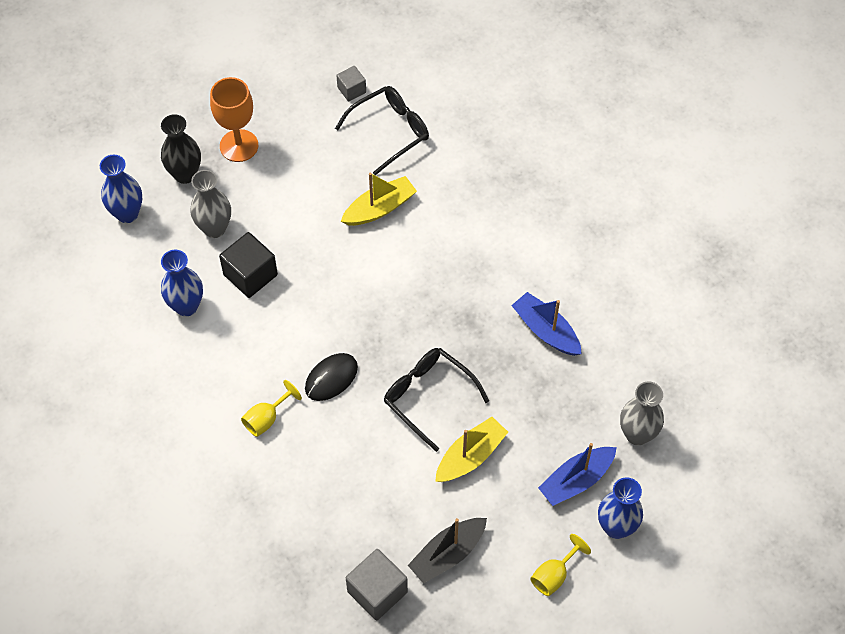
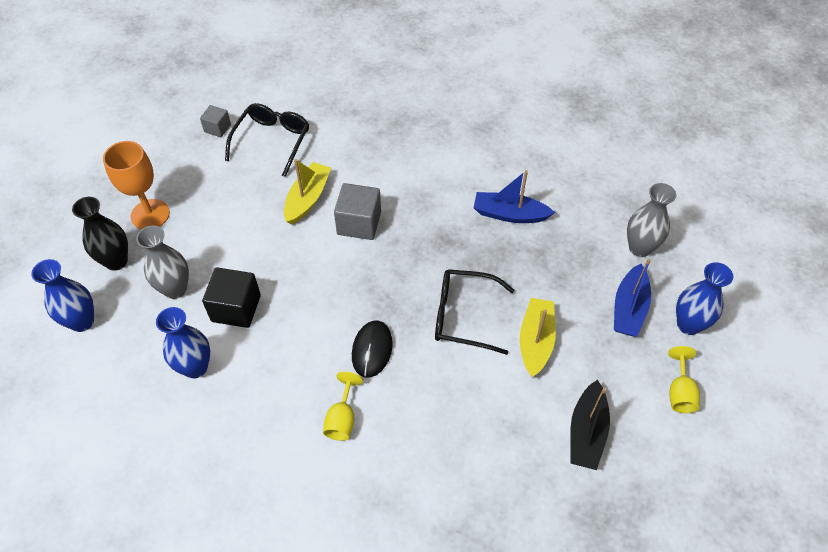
camera: 35 degrees left, 5 degrees down
grey cube [346,549,408,621] -> grey cube moved to [334,183,381,240]

